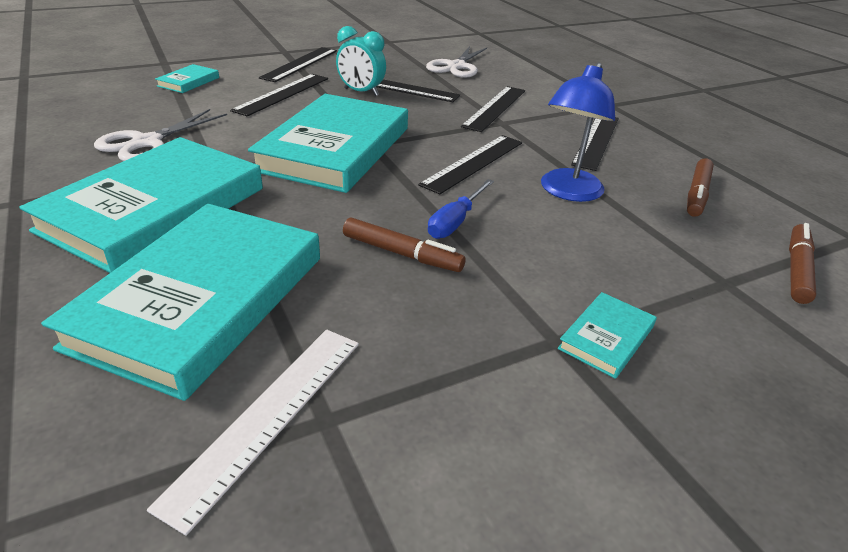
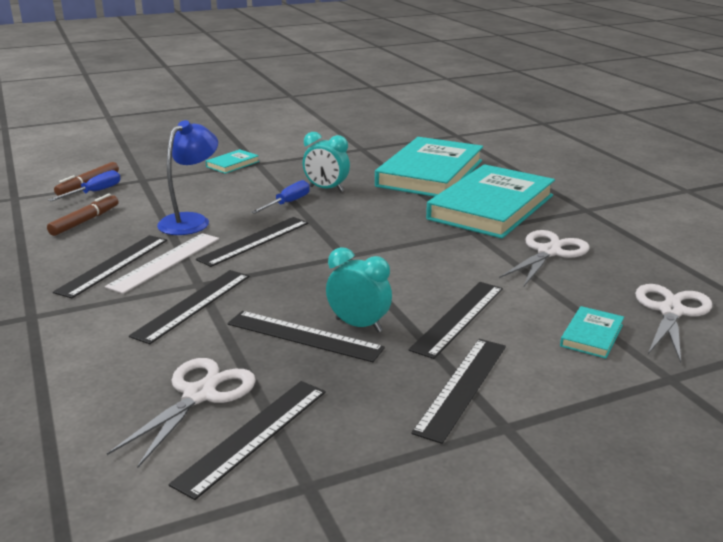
camera: 175 degrees left, 10 degrees down
white ruler [147,330,359,536] -> white ruler moved to [105,233,219,294]
turquoise book [248,94,408,193] -> none
brown marker [343,218,466,272] -> turquoise clock [303,132,350,192]
none -> blue screwdriver [48,170,121,201]
none -> black ruler [169,381,326,500]
none -> white scissors [635,284,712,363]

